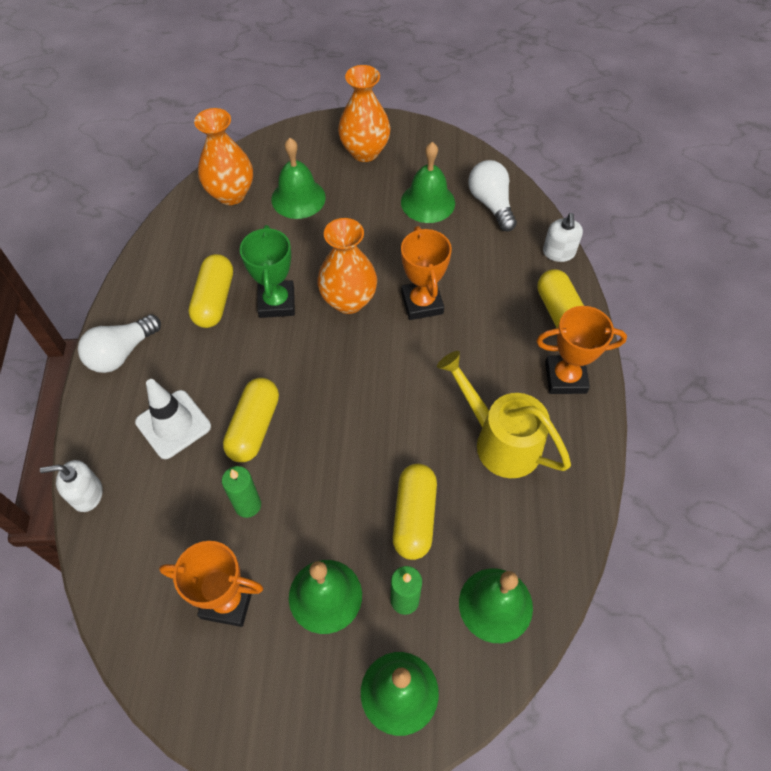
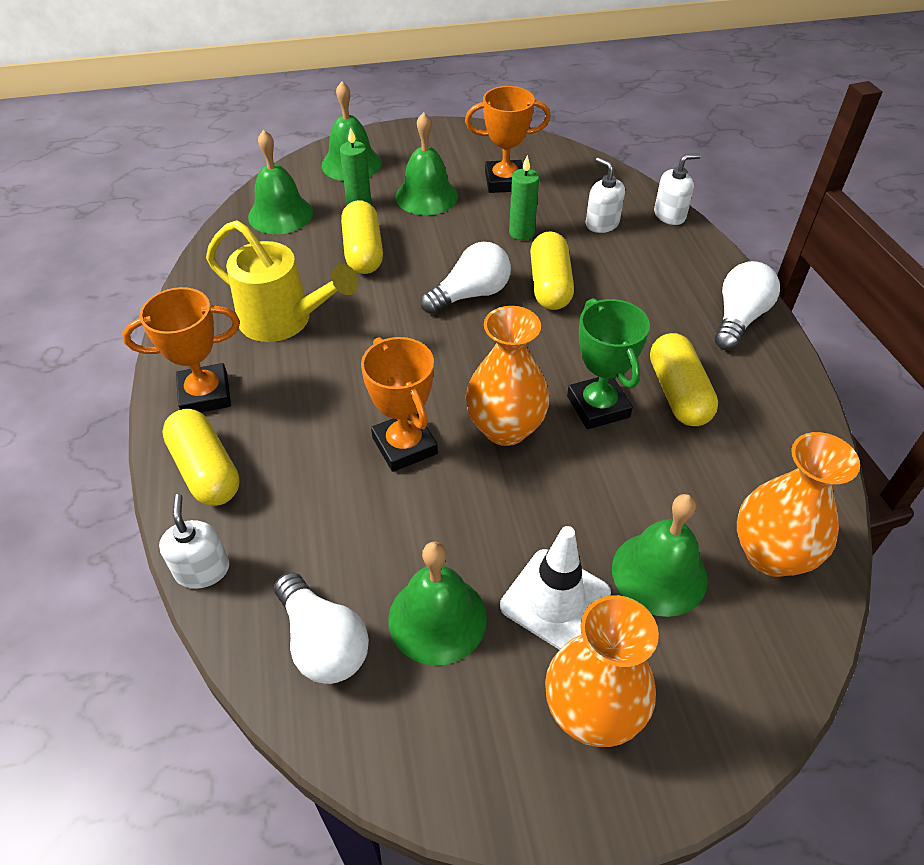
camera: 165 degrees right, 10 degrees down
white traffic cone [135,379,211,459] -> white traffic cone moved to [500,526,611,650]
none -> white light bulb [420,242,511,314]
none -> white soap dispenser [586,157,625,233]

